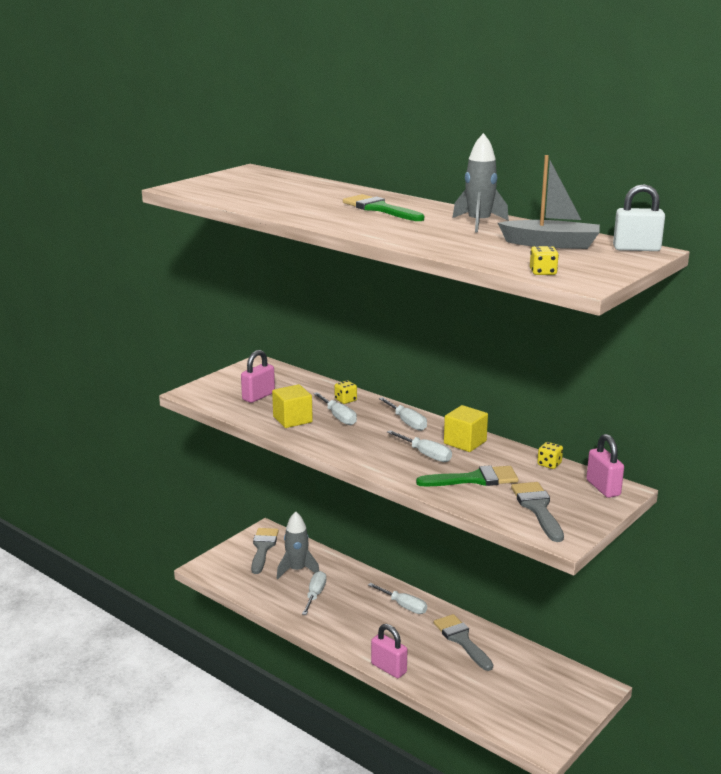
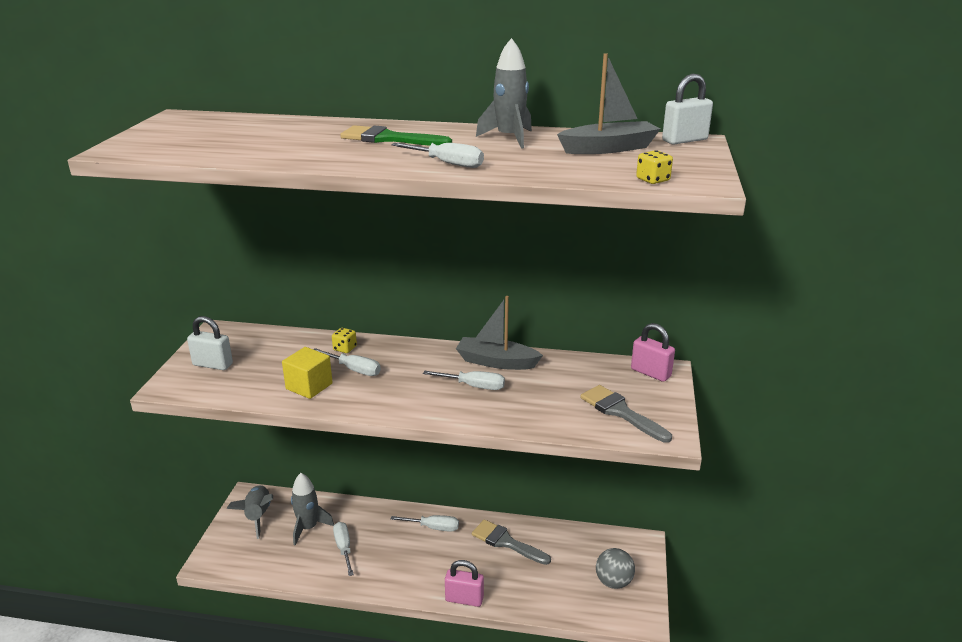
camera: 30 degrees left, 5 degrees up
pink padlock [241,350,275,403] -> none
grey brush [251,528,279,574] -> grey rocket [227,485,273,539]
white screwdriver [379,397,427,431] -> white screwdriver moved to [391,143,484,168]
green brush [416,465,518,487] -> none
yellow cube [444,405,488,452] -> grey boat [456,296,543,370]
yellow dice [537,442,563,469] -> none
none -> white padlock [187,316,233,370]
none -> grey ball [596,548,635,589]

